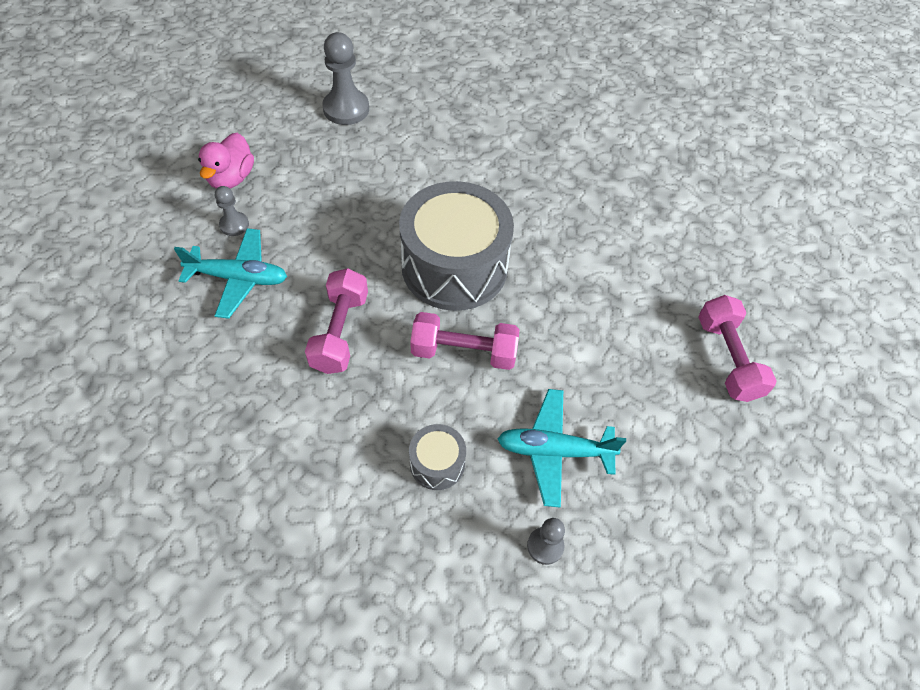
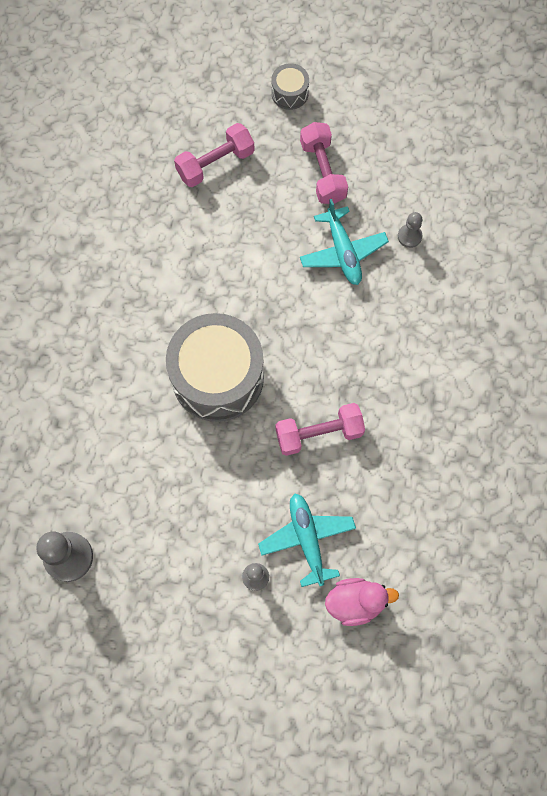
camera: 110 degrees left, 15 degrees up
pink duck [198,133,254,189] -> pink duck moved to [325,578,399,626]
grey drum [409,424,466,490] -> grey drum moved to [271,64,309,110]
pink dumbbell [410,312,519,370] -> pink dumbbell moved to [300,122,348,204]

